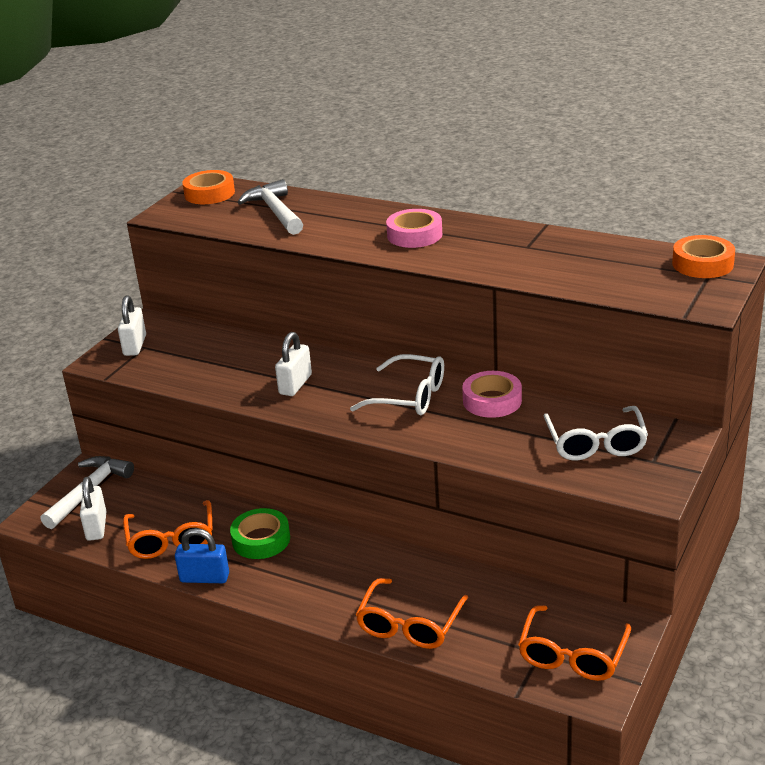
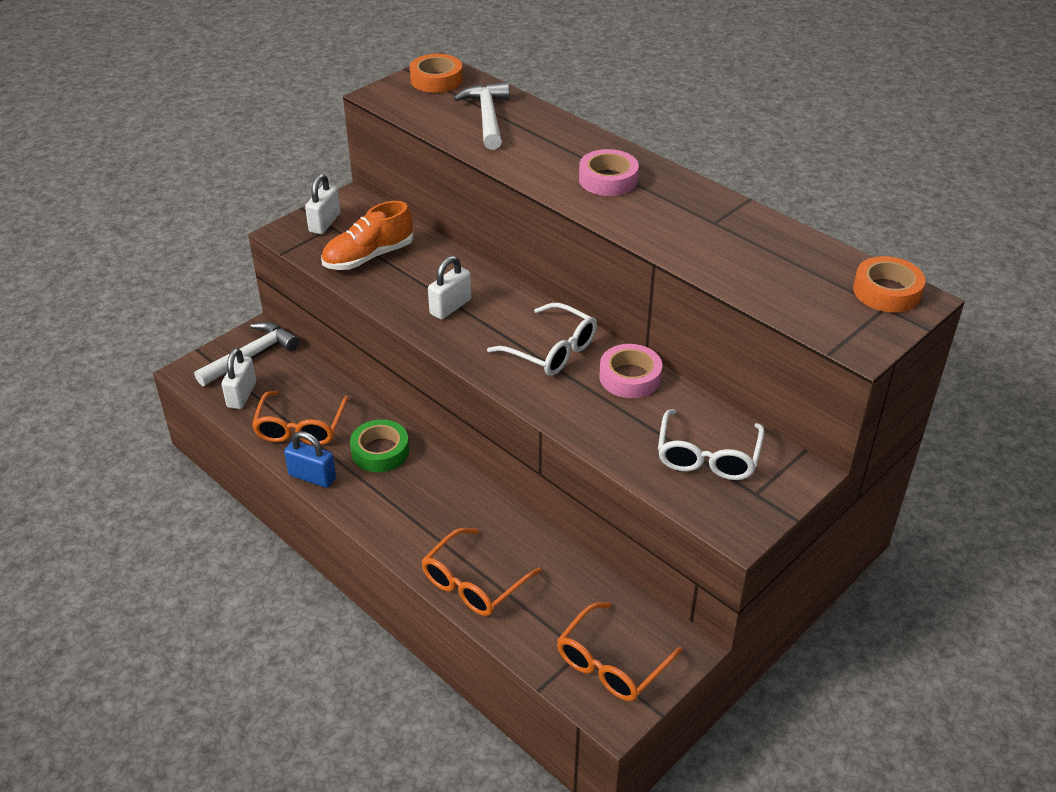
camera: 15 degrees right, 10 degrees up
none -> orange shoe [321,201,413,270]

